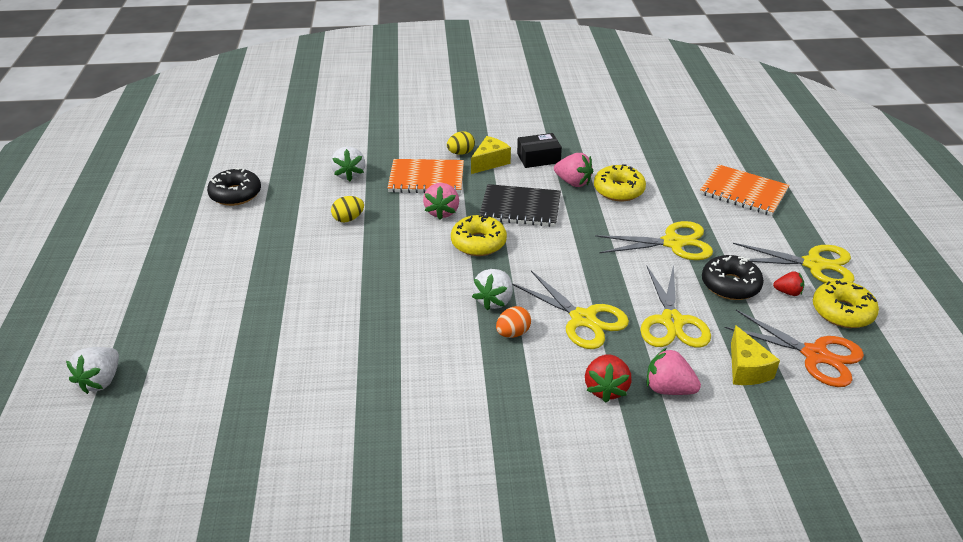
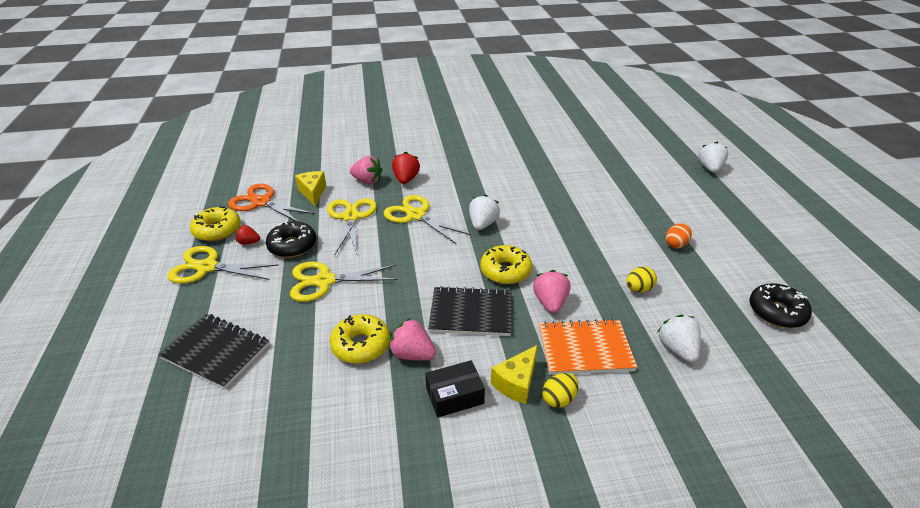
camera: 175 degrees right, 0 degrees up
orange egg [496,306,531,338] -> orange egg moved to [666,223,692,248]
orange notebook [700,164,789,216] -> black notebook [158,314,269,389]

